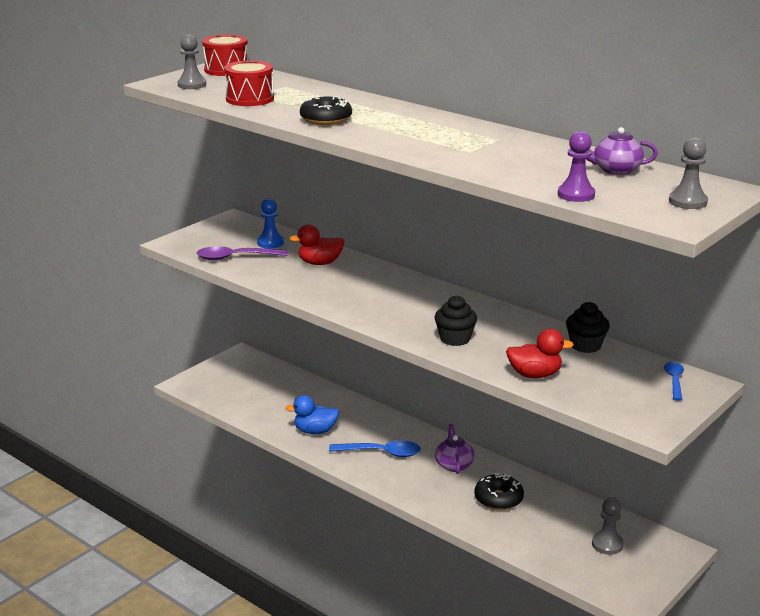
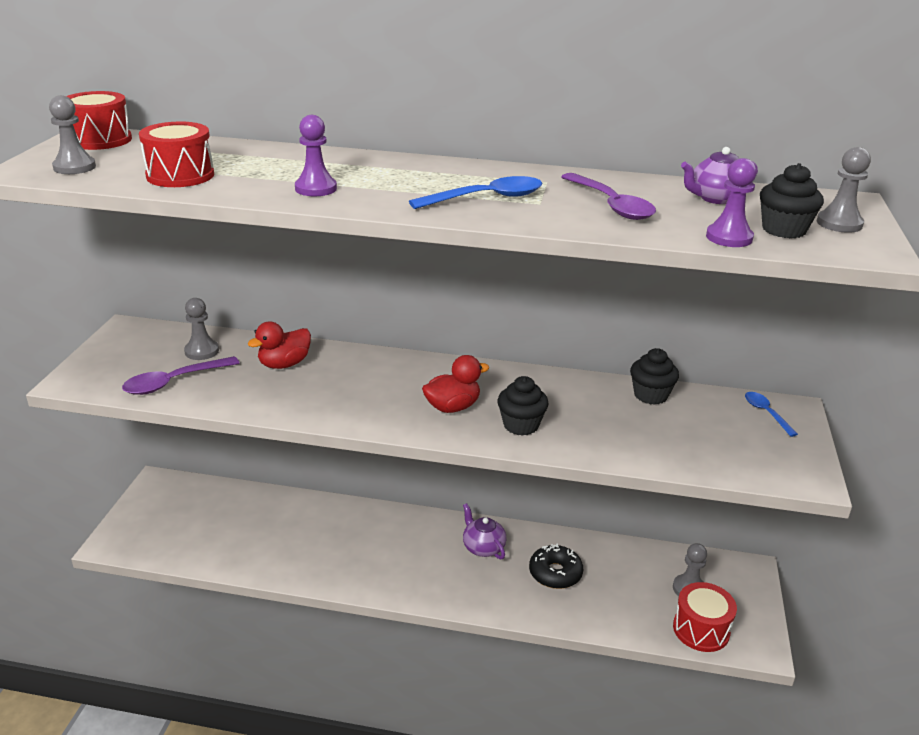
camera: 30 degrees left, 5 degrees up
blue pawn [257,199,284,249] -> grey pawn [184,298,219,360]
blue duck [285,395,339,434] -> none
black donut [300,96,352,125] -> purple pawn [295,115,337,196]
blue spoon [329,440,421,457] -> blue spoon moved to [409,176,542,209]
red duck [506,329,574,378] -> red duck moved to [422,355,489,413]
none -> purple spoon [561,173,656,220]
none -> red drum [673,582,737,652]
none -> black cupcake [760,163,824,238]

